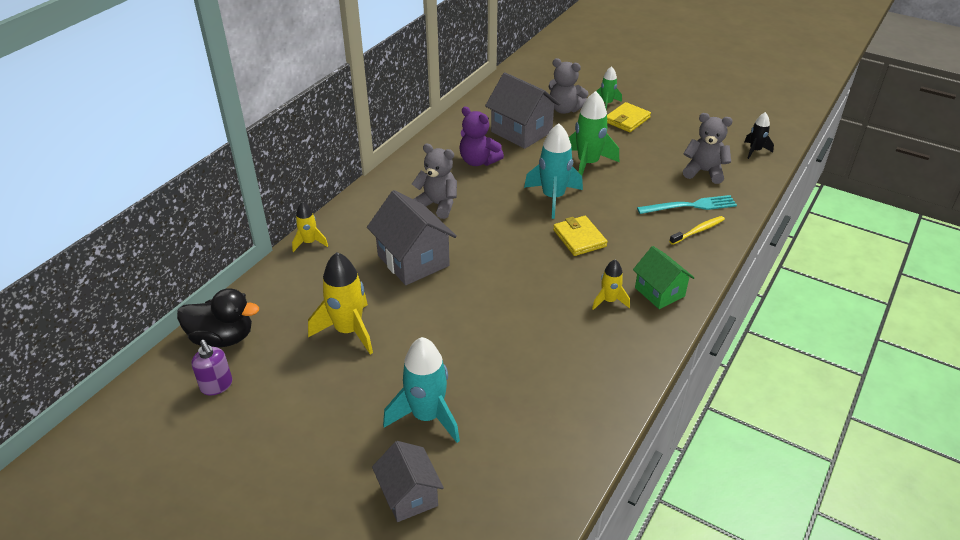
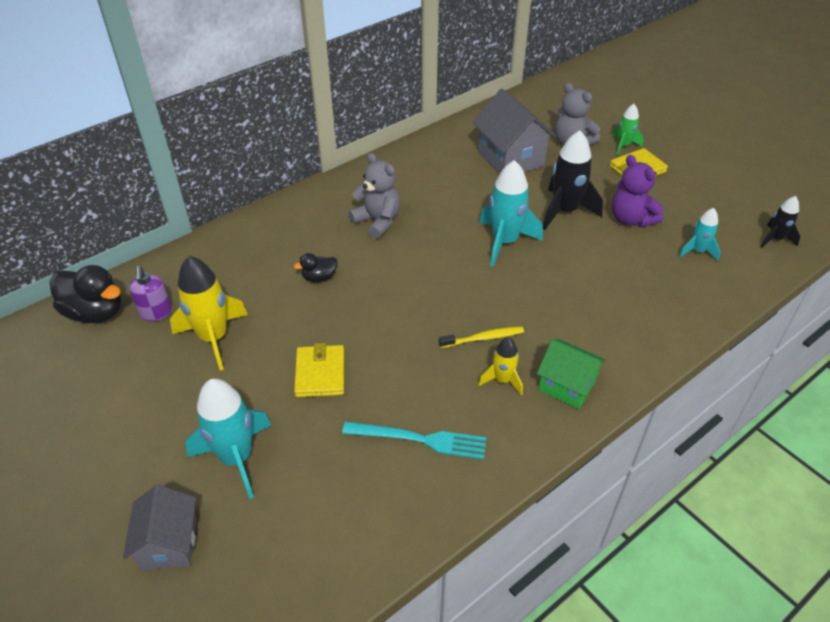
camera: 20 degrees right, 5 degrees up
purple soap dispenser [191,340,232,396] -> purple soap dispenser moved to [129,266,172,321]
yellow rocket [292,202,328,252] -> none
grey house [367,190,457,285] -> black duck [294,253,337,282]
purple teddy bear [460,107,504,166] -> purple teddy bear moved to [612,155,663,227]
yellow wallet [553,216,607,256] -> yellow wallet moved to [294,343,344,397]
green rocket [569,91,619,176] -> black rocket [543,130,603,230]
green house [633,246,695,309] -> green house turned 45 degrees counterclockwise [537,339,606,409]
turquoise fork [637,195,737,214] -> turquoise fork moved to [342,421,487,459]
yellow toothbrush [669,216,725,245] -> yellow toothbrush moved to [439,327,524,348]
grey teddy bear [683,113,733,184] -> turquoise rocket [679,208,720,261]

